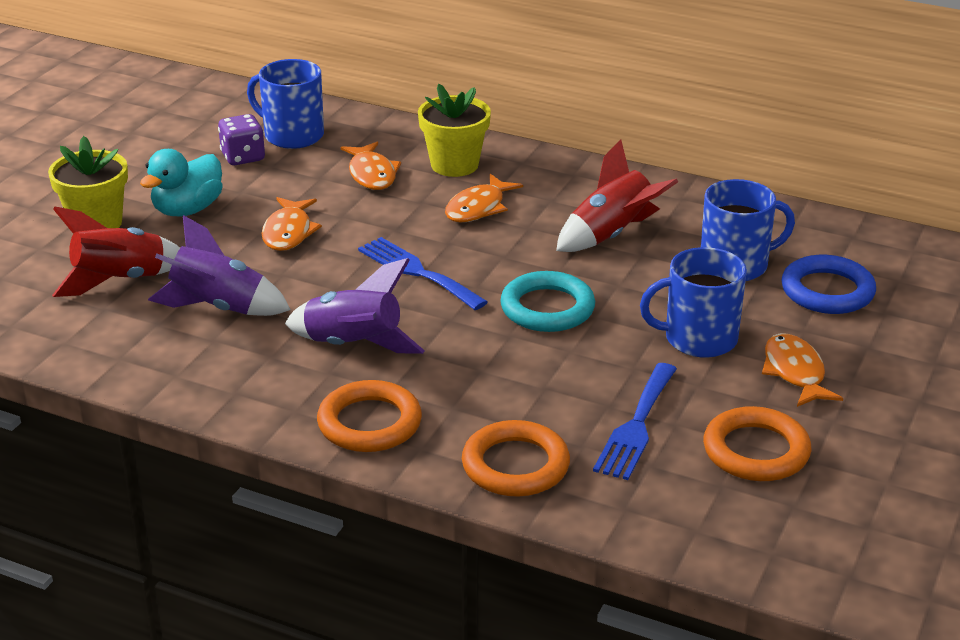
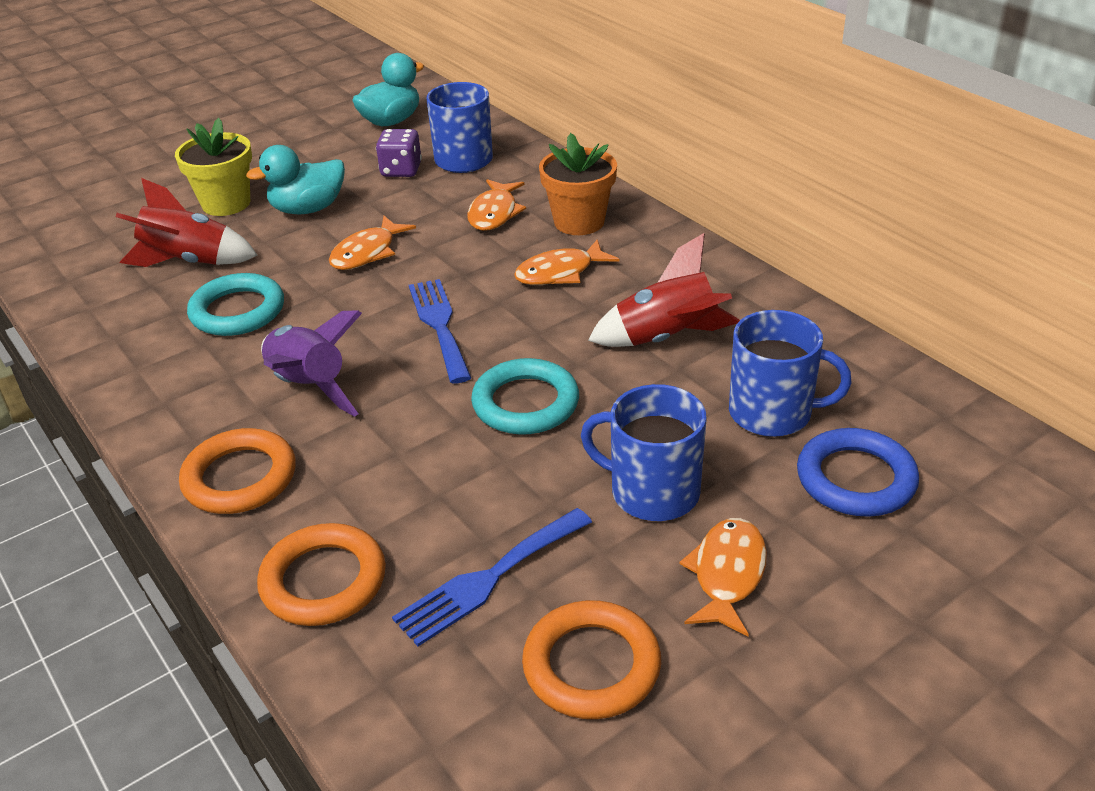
camera: 30 degrees right, 5 degrees up
purple rocket [148,215,291,316] -> turquoise ring [187,273,284,336]
yellow flower pot [418,84,491,177] -> orange flower pot [539,133,617,235]
none -> turquoise duck [352,53,424,126]

